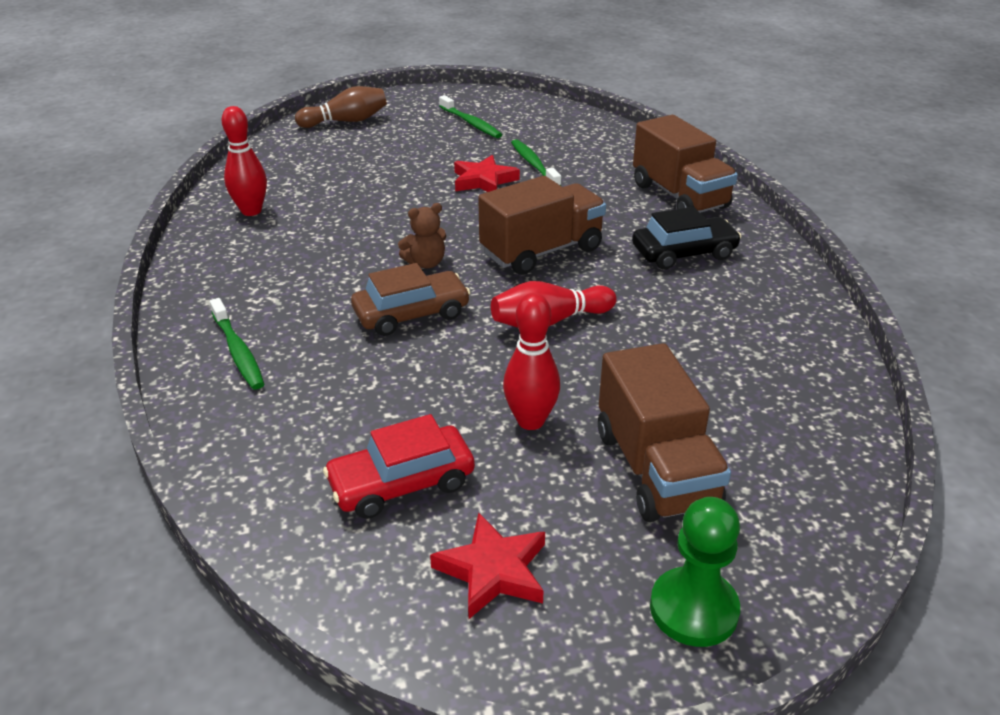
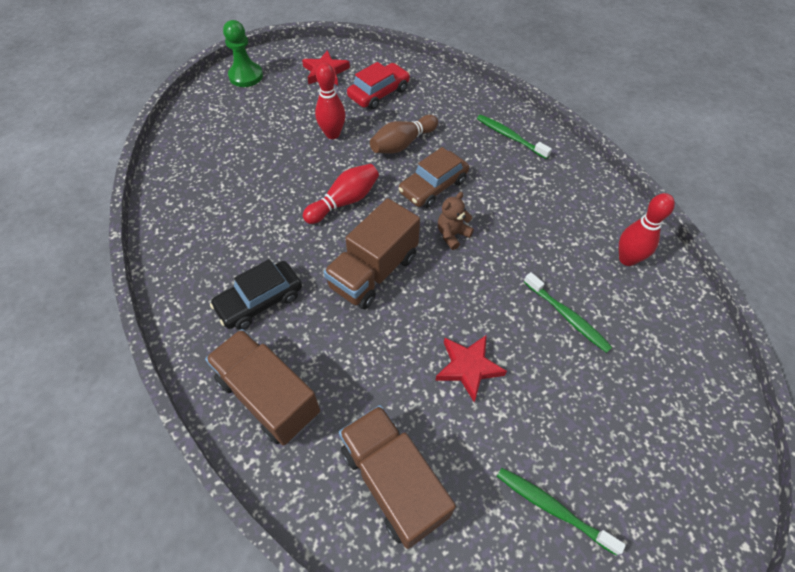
camera: 160 degrees right, 20 degrees up
brown bowling pin [295,86,387,128] -> brown bowling pin moved to [370,115,438,153]
green toothbrush [511,139,561,186] -> green toothbrush moved to [524,272,612,353]
brown truck [598,343,731,522] -> brown truck moved to [339,405,456,549]

